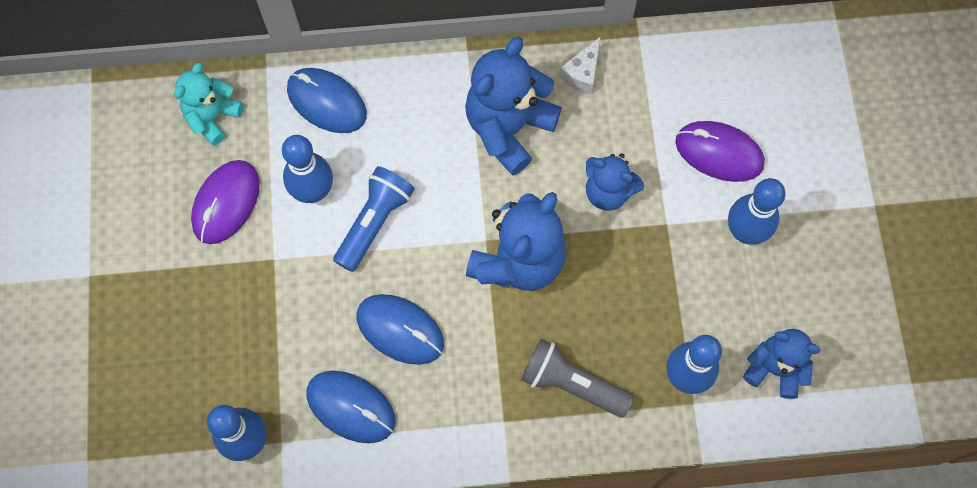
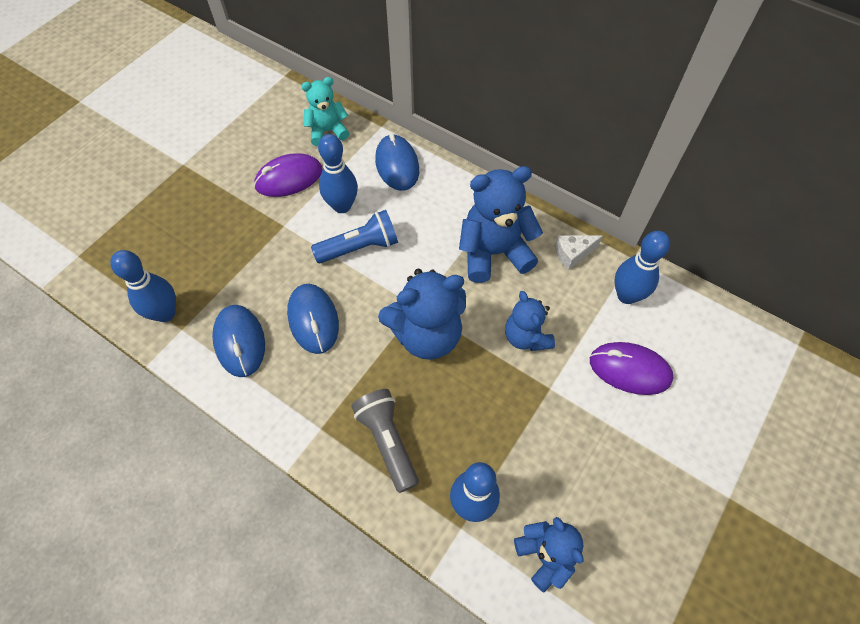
camera: 40 degrees right, 10 degrees down
purple mouse [675,121,765,182] -> purple mouse turned 45 degrees counterclockwise [590,342,673,395]
blue bowling pin [728,178,786,245] -> blue bowling pin moved to [614,231,670,304]

